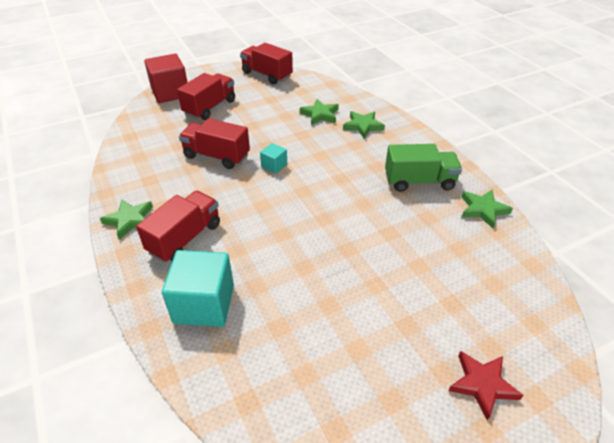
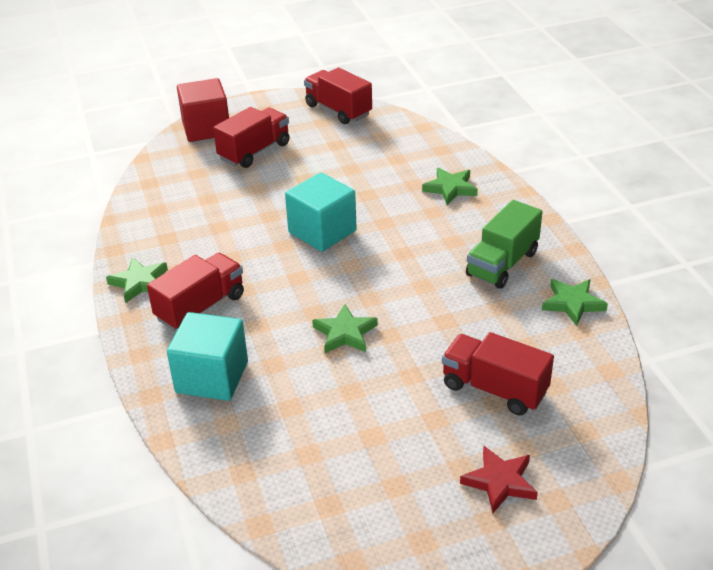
camera: 10 degrees right, 5 degrees down
red truck [179,118,250,169] -> red truck moved to [442,332,554,415]
turquoise cube [260,143,287,174] -> turquoise cube [285,172,357,252], size x2.03
green star [300,99,339,125] -> green star moved to [312,304,378,353]
green truck [385,144,462,192] -> green truck turned 120 degrees clockwise [466,200,542,289]

